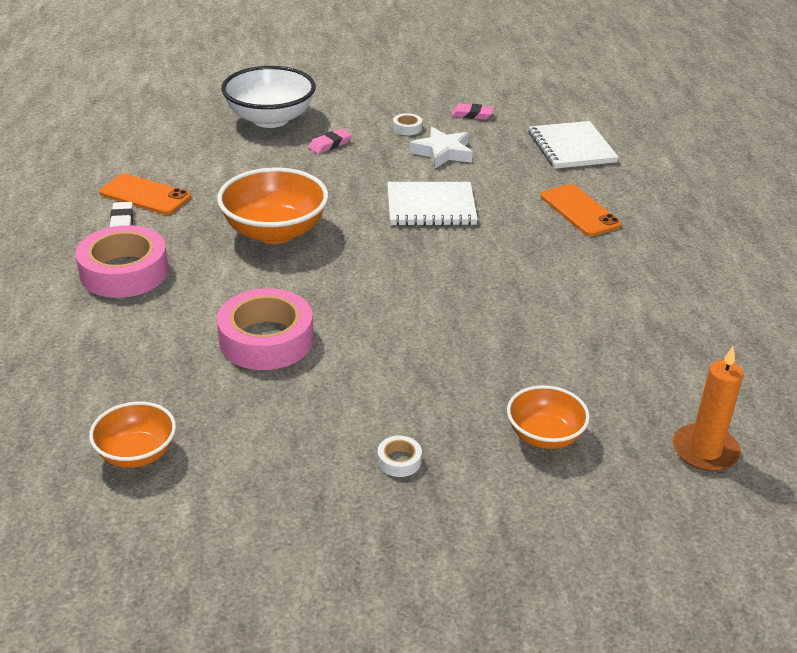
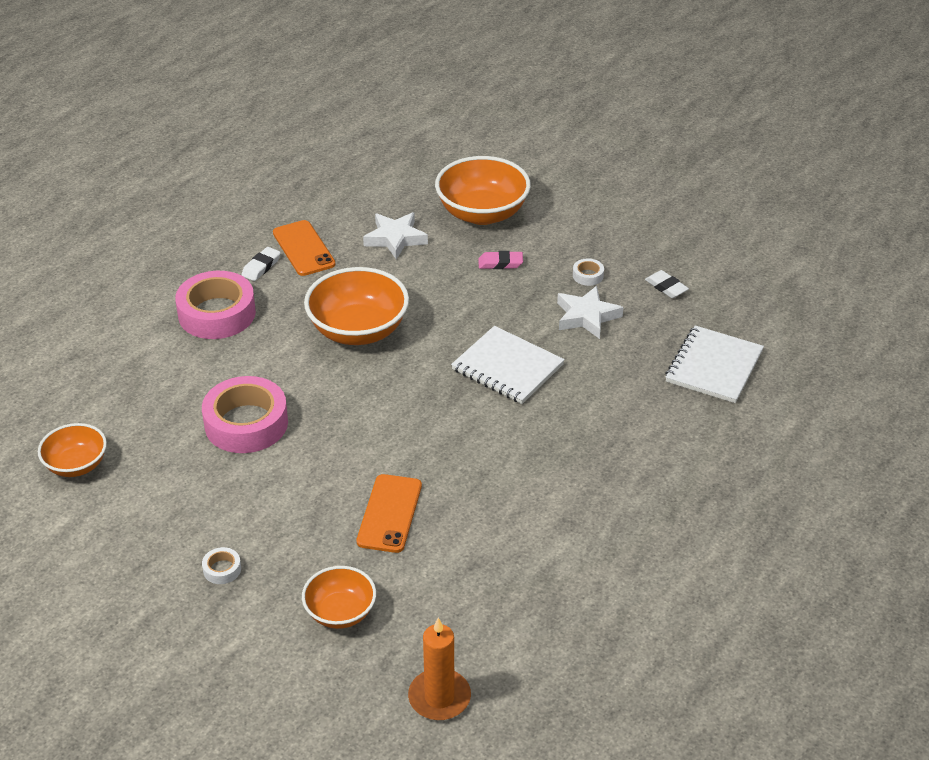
camera: 40 degrees right, 5 degrees up
white bowl [221,66,316,128] -> orange bowl [435,156,531,225]
pink eraser [451,103,494,120] -> white eraser [645,270,689,298]
orange phone [541,184,622,236] -> orange phone moved to [357,474,422,553]
none -> white star [363,212,428,259]

